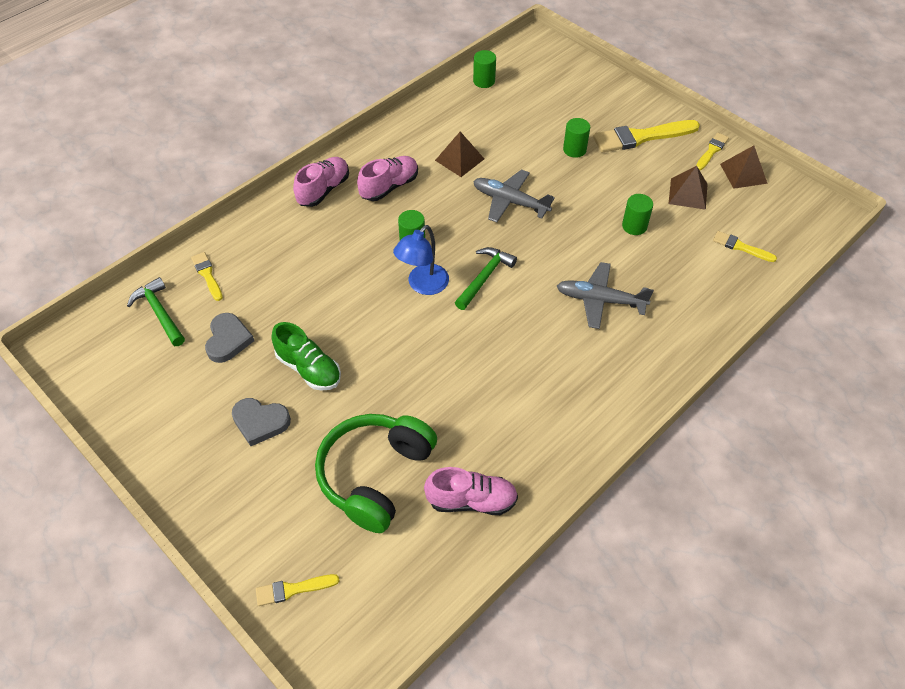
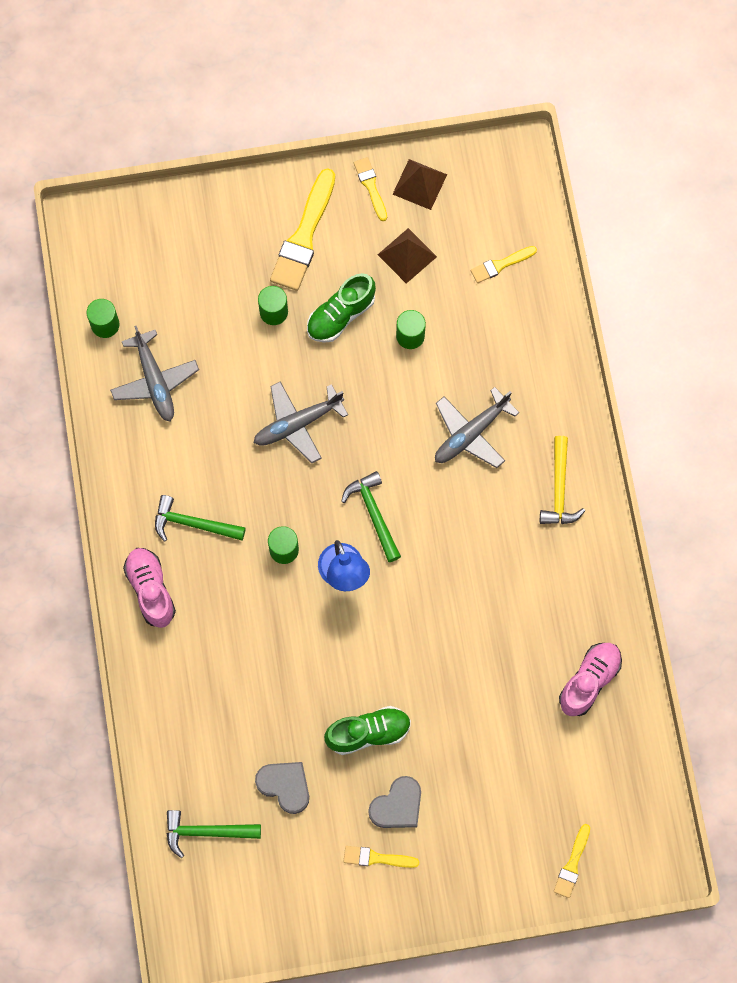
camera: 55 degrees left, 20 degrees up
yellow brush [191,252,223,301] -> yellow brush moved to [343,846,420,868]
green headphones [315,414,437,533] -> none
pink shoe [357,156,418,201] -> green hammer [155,495,246,541]
brown pyramid [435,132,484,177] -> none
none -> grey plane [110,326,199,421]
none -> green shoe [307,273,376,343]
none -> yellow hammer [540,436,585,524]

